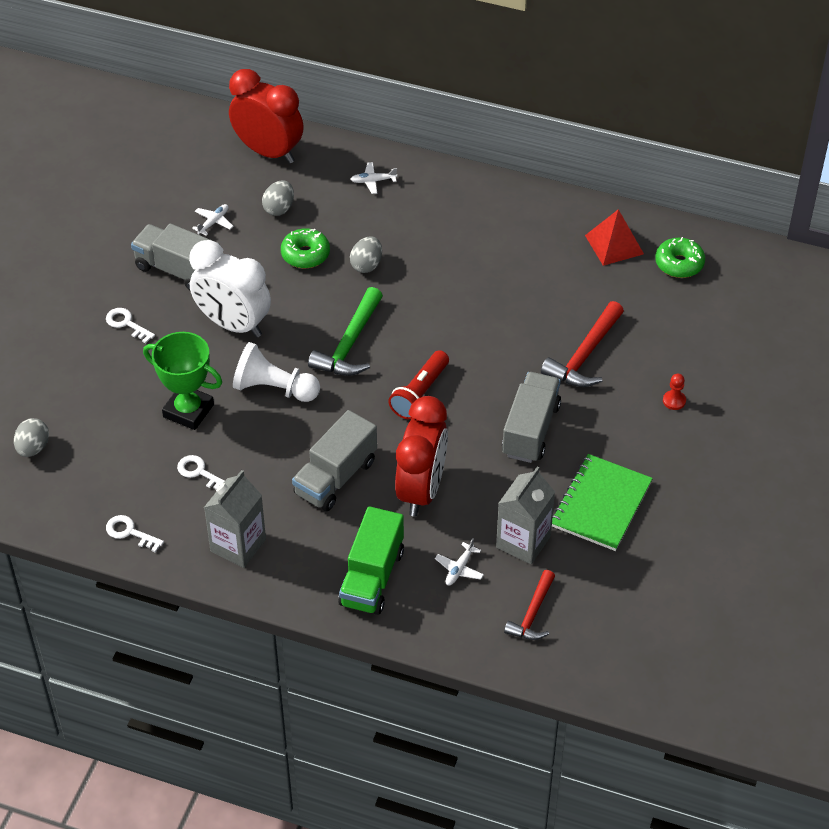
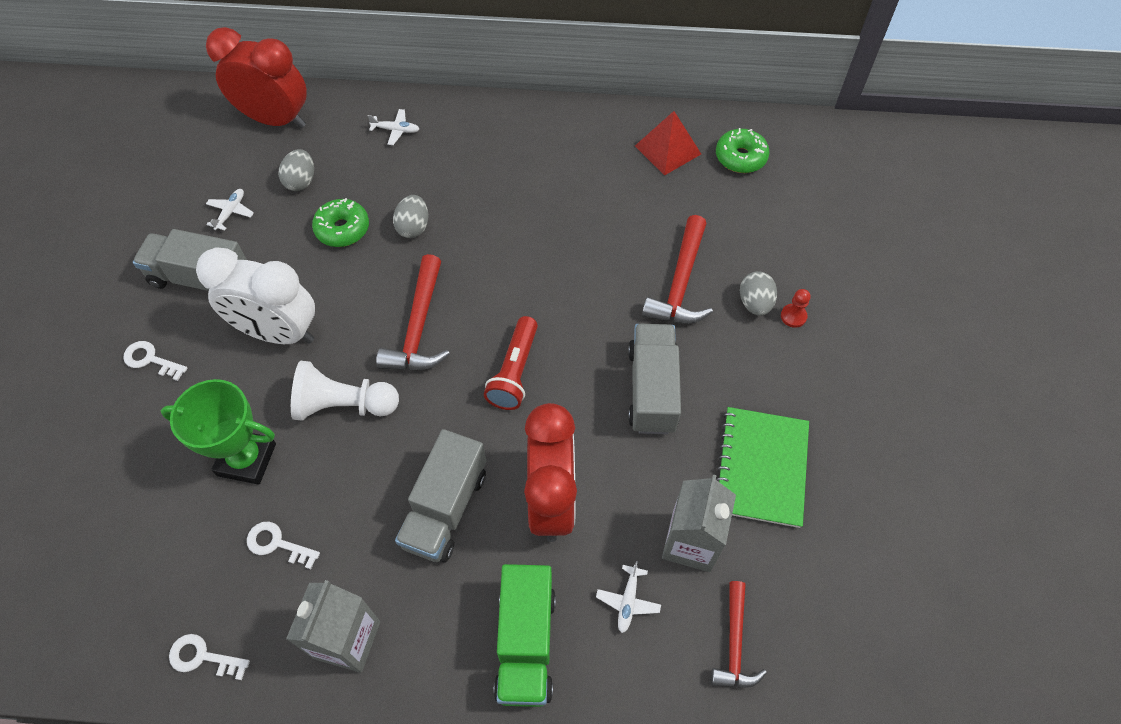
camera: 15 degrees left, 10 degrees up
grey egg [14,418,49,457] -> grey egg moved to [740,271,777,316]
green hammer [308,287,383,376] -> red hammer [376,254,450,370]
white plane [351,162,397,194] -> white plane turned 150 degrees counterclockwise [368,109,419,145]

